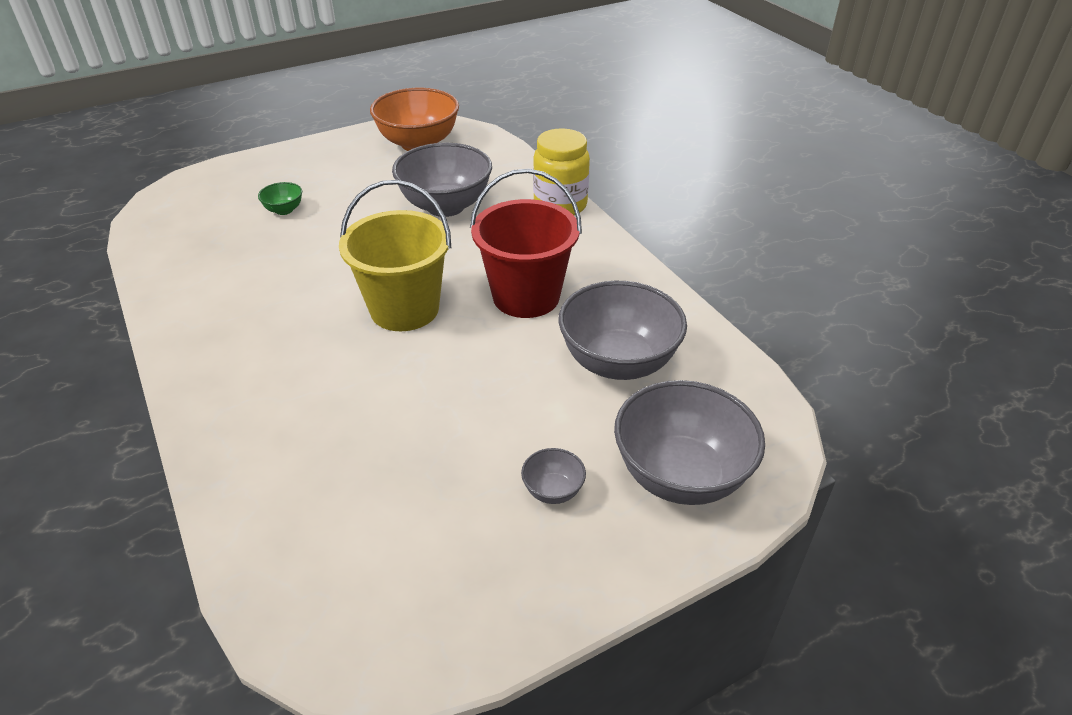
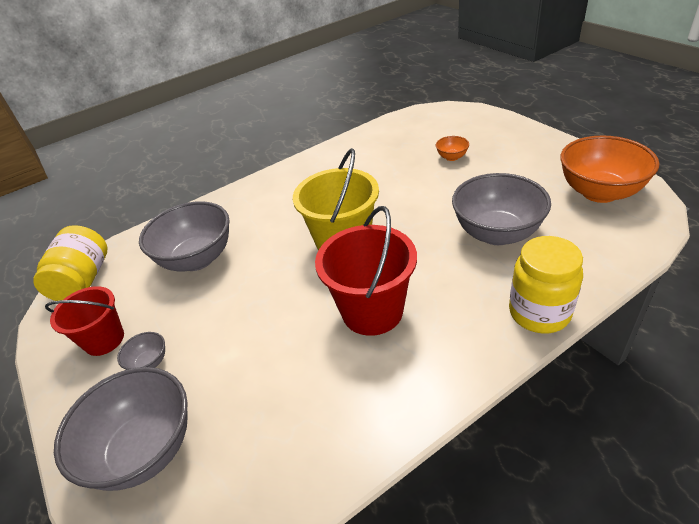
camera: 90 degrees right, 0 degrees up
green bowl [258,182,302,215] -> orange bowl [436,136,469,161]
grey bowl [559,281,687,380] -> grey bowl moved to [139,201,229,271]
none -> yellow jar [33,225,107,301]
none -> red bucket [45,286,124,356]

